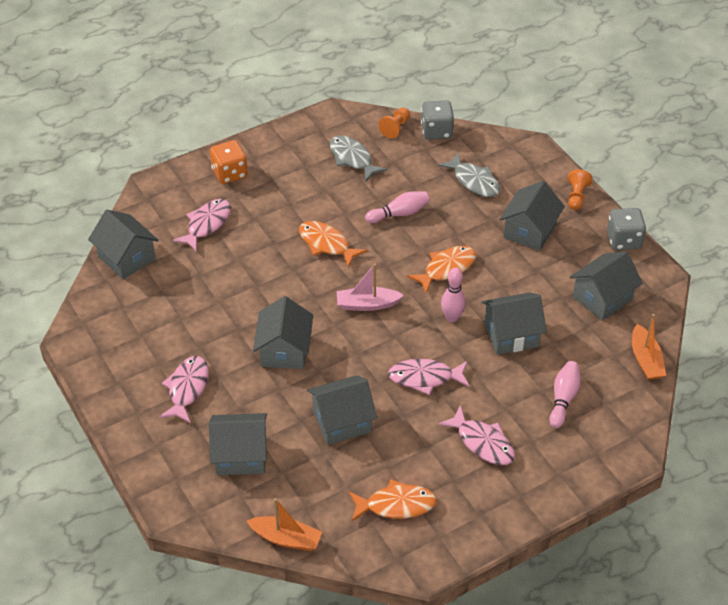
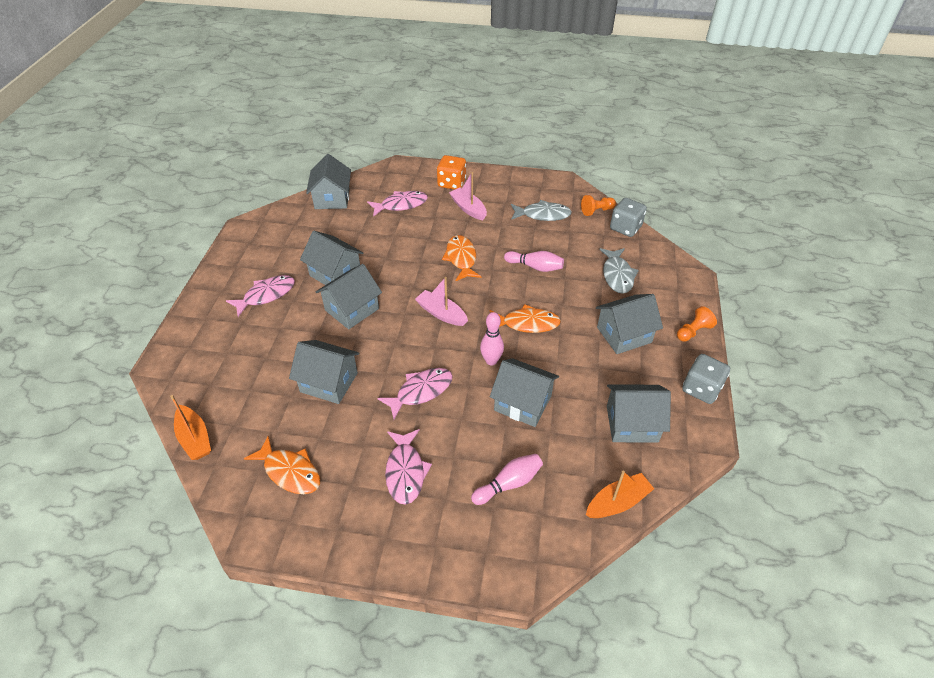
camera: 40 degrees right, 0 degrees up
grey house [209,413,267,475] -> grey house moved to [300,231,364,285]
grey fish [330,135,388,181] -> grey fish turned 90 degrees clockwise [511,200,572,221]
pink fish [388,359,470,395] -> pink fish turned 105 degrees clockwise [377,368,453,419]
orange boat [632,314,666,380] -> orange boat turned 150 degrees counterclockwise [586,471,654,518]
none -> pink boat [449,172,487,220]

